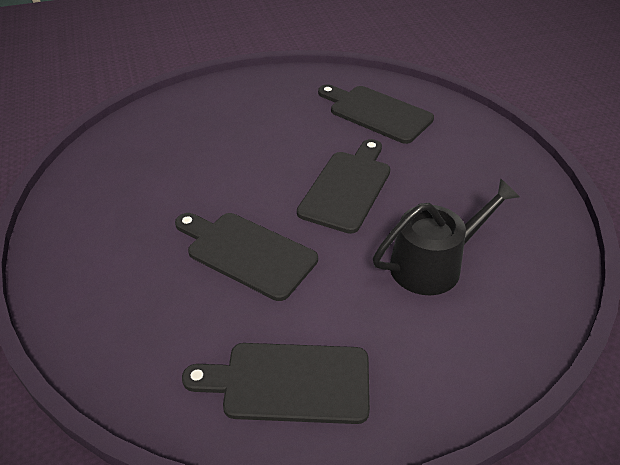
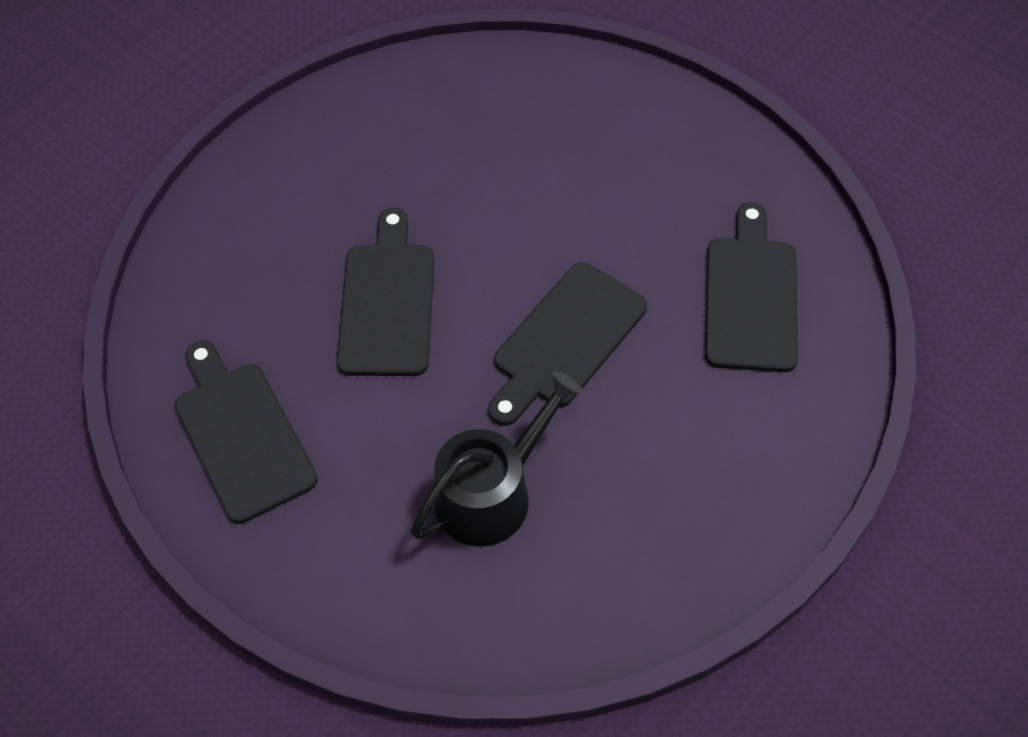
camera: 60 degrees right, 15 degrees up
black cutting board [297,139,390,234] -> black cutting board turned 135 degrees clockwise [488,262,647,426]
black watering can [373,179,520,295] -> black watering can turned 75 degrees counterclockwise [411,371,583,546]

